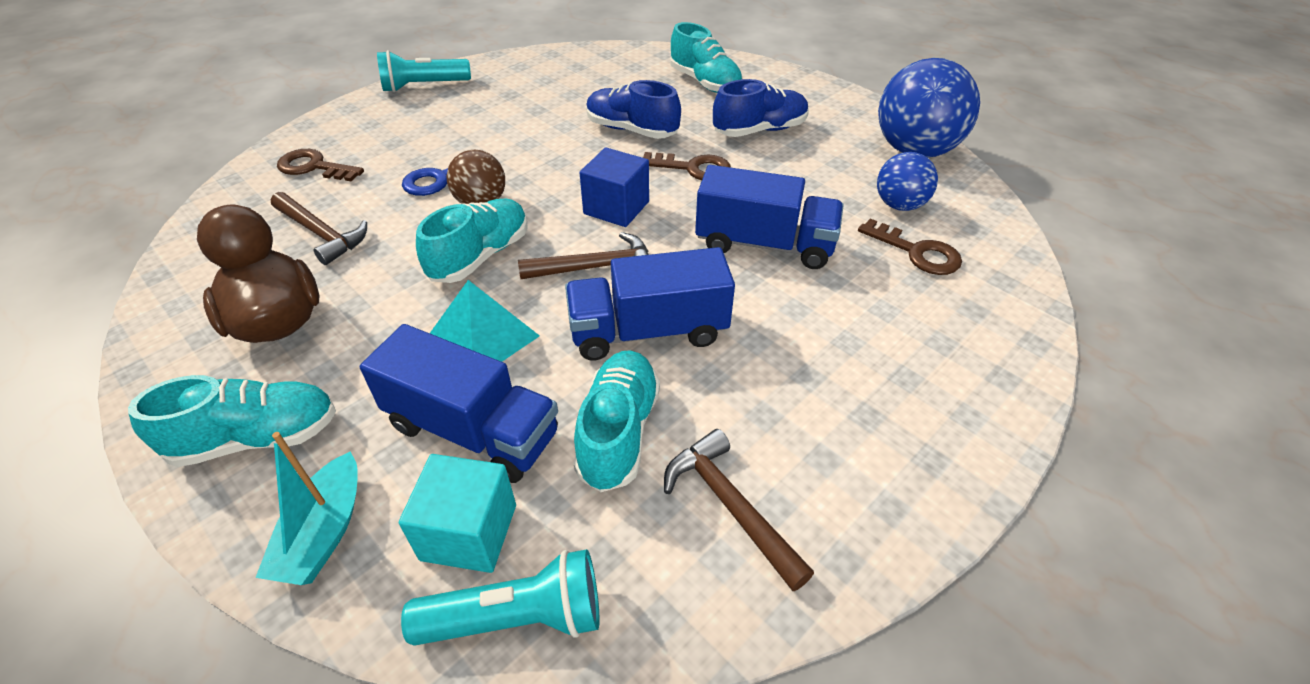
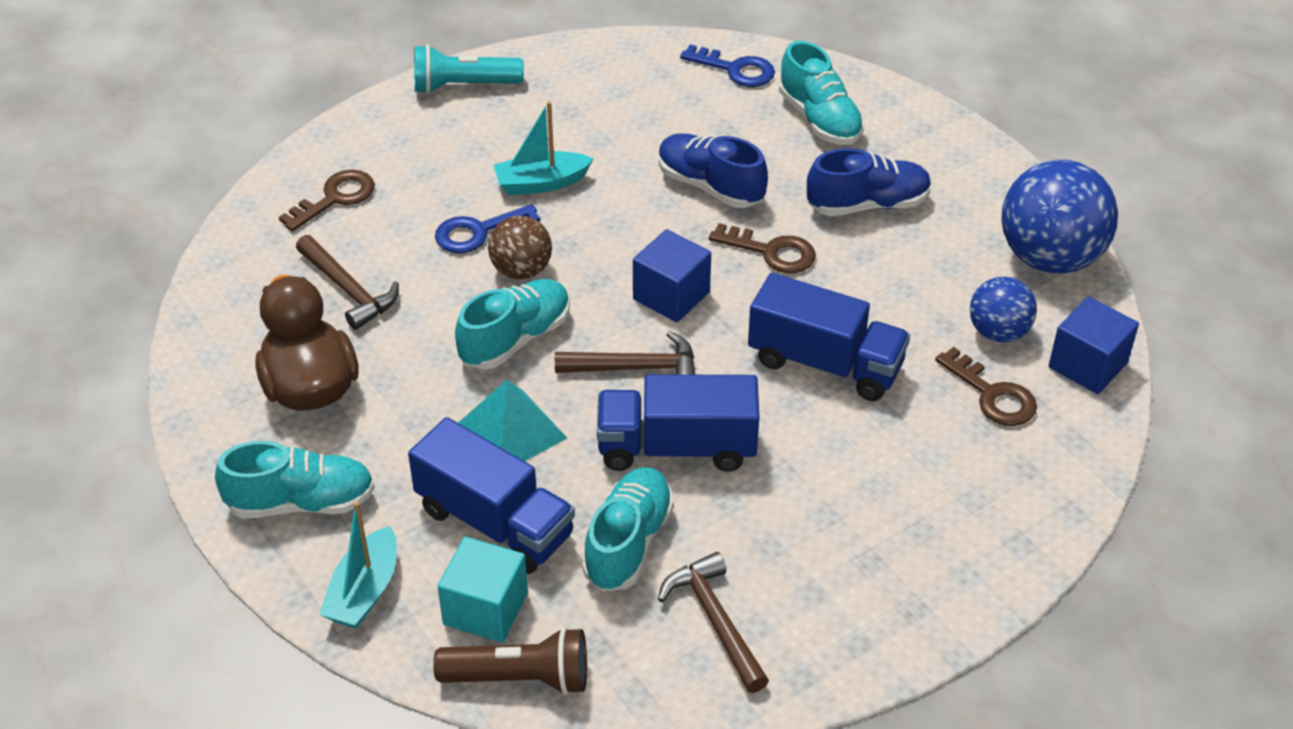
camera: 10 degrees right, 0 degrees up
brown key [277,149,364,182] -> brown key turned 105 degrees clockwise [279,170,375,231]
turquoise flashlight [401,549,600,645] -> brown flashlight [433,627,587,695]
none -> turquoise boat [494,101,594,195]
none -> blue key [680,44,775,87]
none -> blue cube [1048,296,1139,394]

